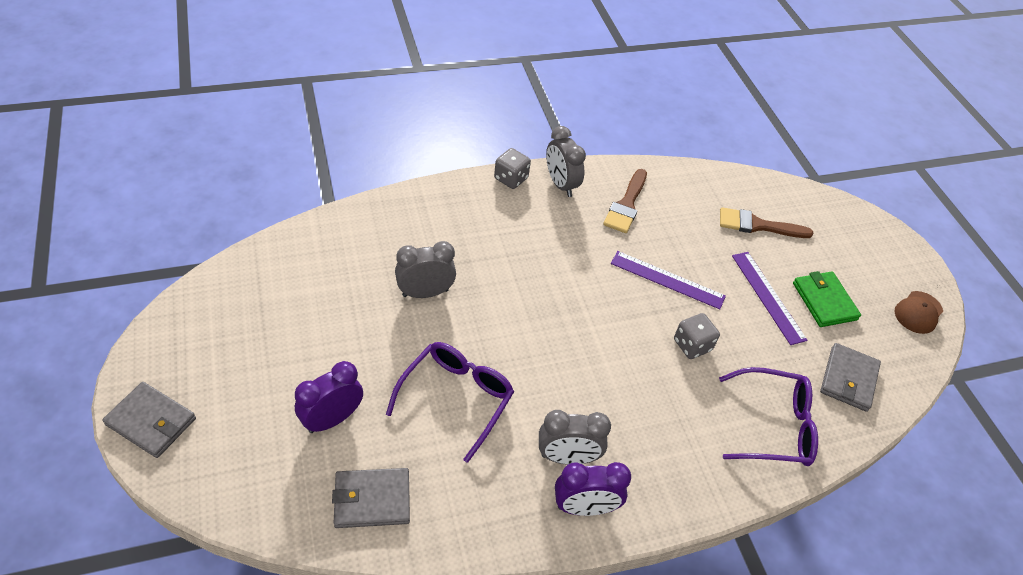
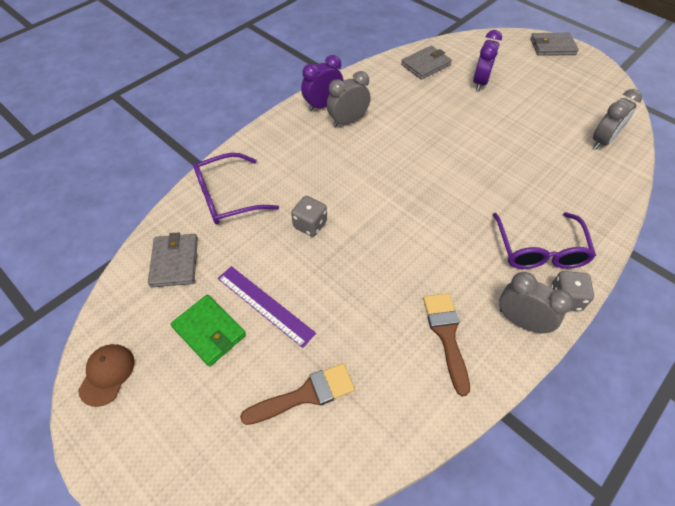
camera: 155 degrees right, 5 degrees up
purple glasses [386,342,514,463] -> purple glasses moved to [493,212,596,269]
grey clock [395,241,456,298] -> grey clock moved to [593,89,642,149]
purple ruler [611,251,726,309] -> none

